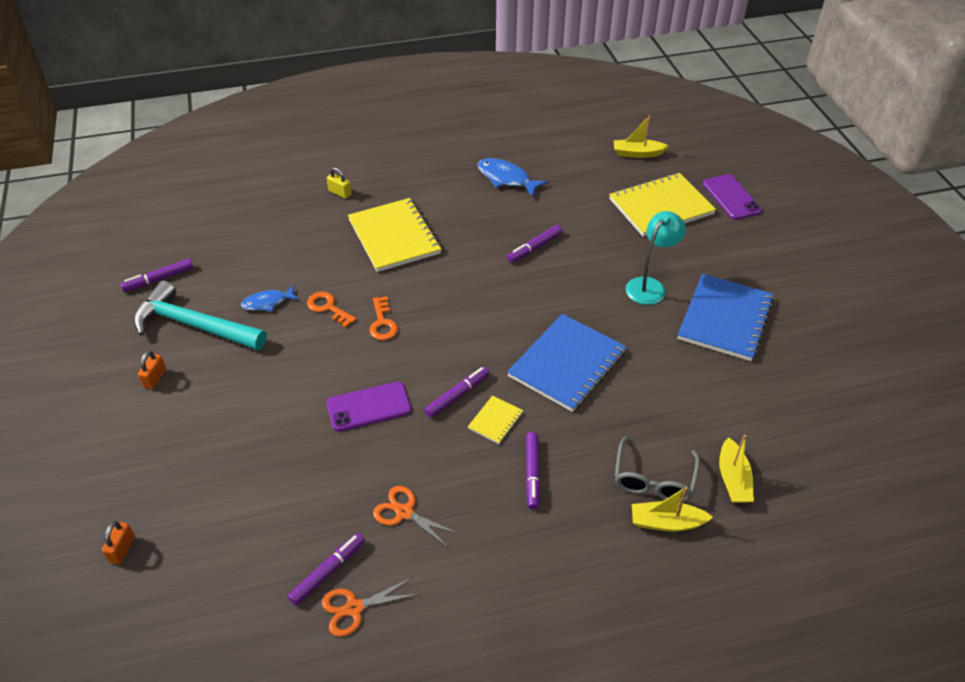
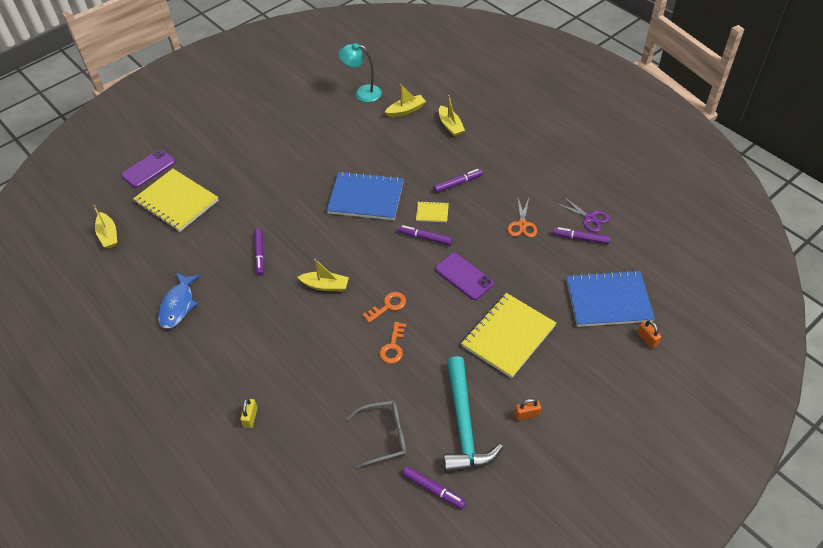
camera: 115 degrees left, 5 degrees up
orange padlock [102,521,135,564] -> orange padlock turned 75 degrees clockwise [637,320,661,348]
blue fish [241,286,299,312] -> none
orange scissors [322,577,419,637] -> purple scissors [556,196,610,232]
yellow notebook [348,198,441,272] -> yellow notebook moved to [461,293,556,378]
purple marker [507,225,563,263] -> purple marker turned 60 degrees clockwise [254,228,264,276]
grey glasses [614,436,700,502] -> grey glasses moved to [346,401,406,468]
turquoise lamp [626,211,686,305] -> turquoise lamp moved to [338,43,382,102]
blue notebook [678,274,774,361] -> blue notebook moved to [566,270,655,327]
none -> yellow boat [298,259,349,291]

